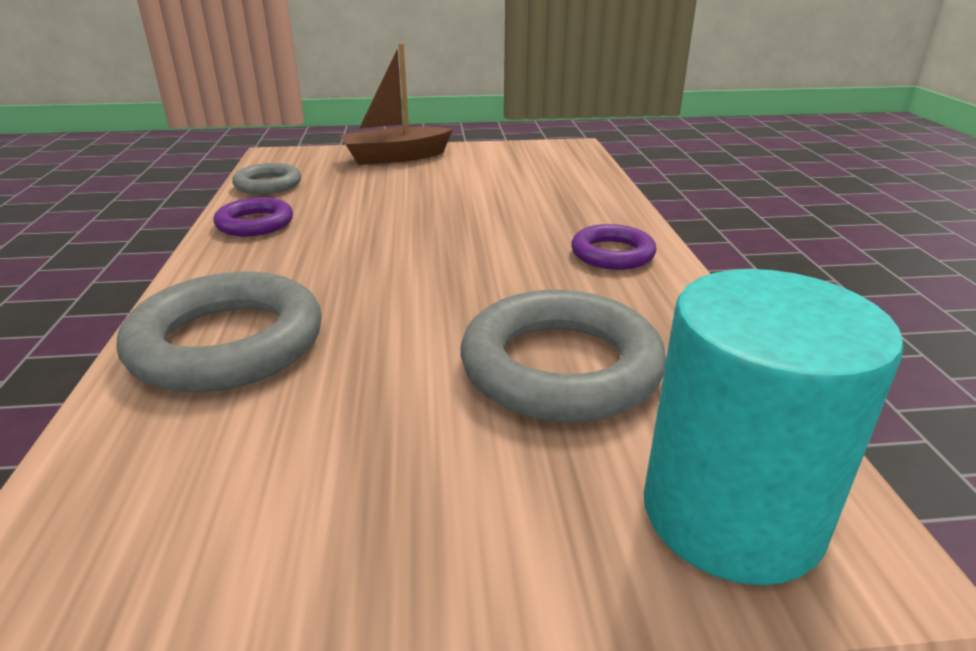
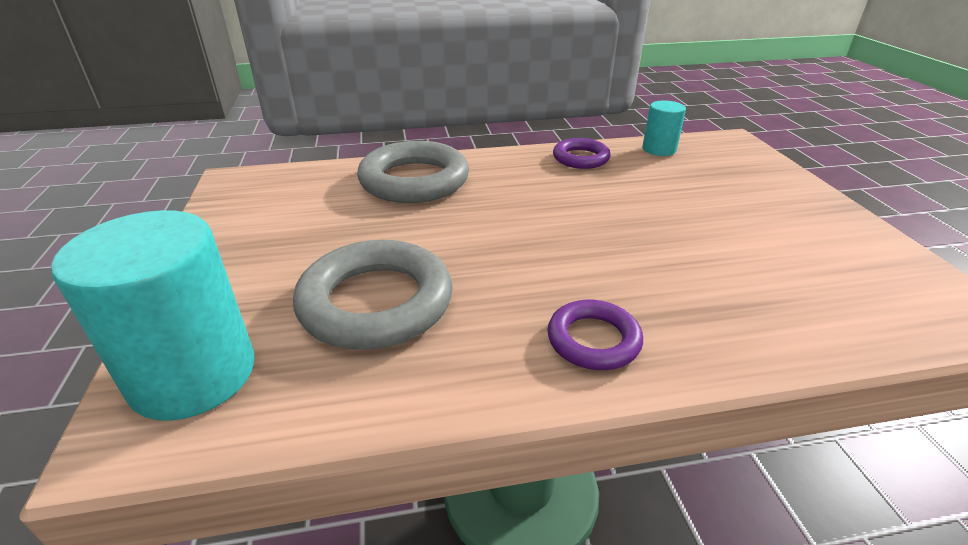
camera: 85 degrees right, 5 degrees up
grey ring [232,163,301,194] -> turquoise cylinder [642,100,686,156]
brown boat [340,43,453,165] -> none

